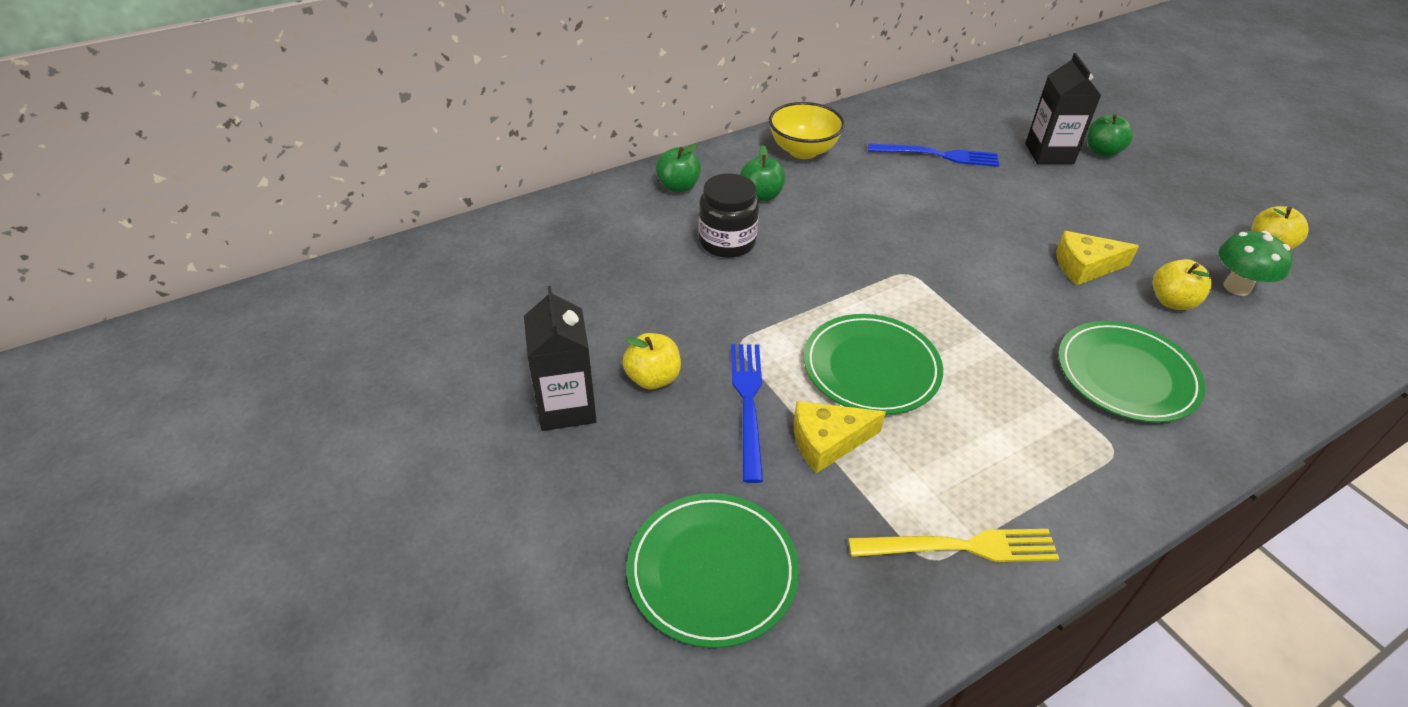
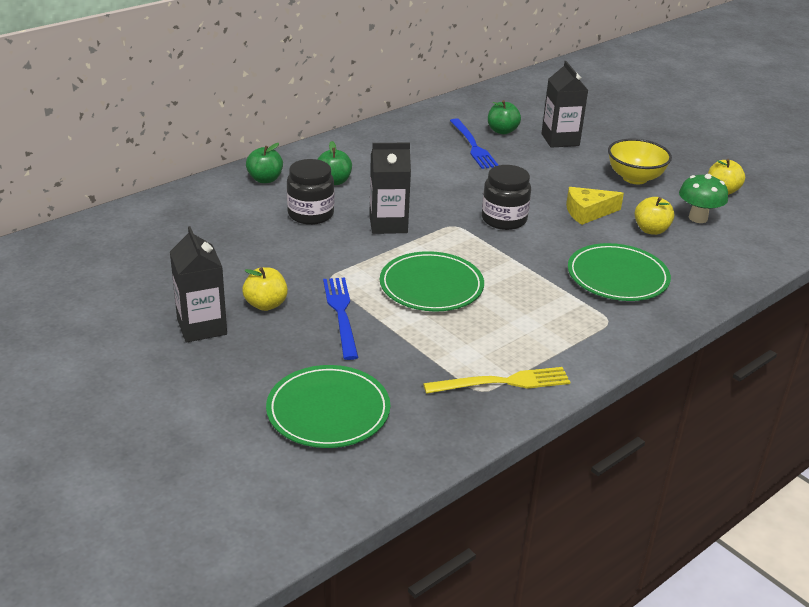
camera: 10 degrees left, 10 degrees down
yellow bowl [769,102,845,159] -> yellow bowl moved to [608,139,672,184]
yellow cheese [794,401,886,473] -> none
blue fork [868,143,1000,167] -> blue fork turned 75 degrees clockwise [450,118,498,169]
green apple [1087,114,1133,157] -> green apple moved to [488,100,521,135]
none -> black carton [369,143,411,234]
none -> black jar [482,165,531,230]

